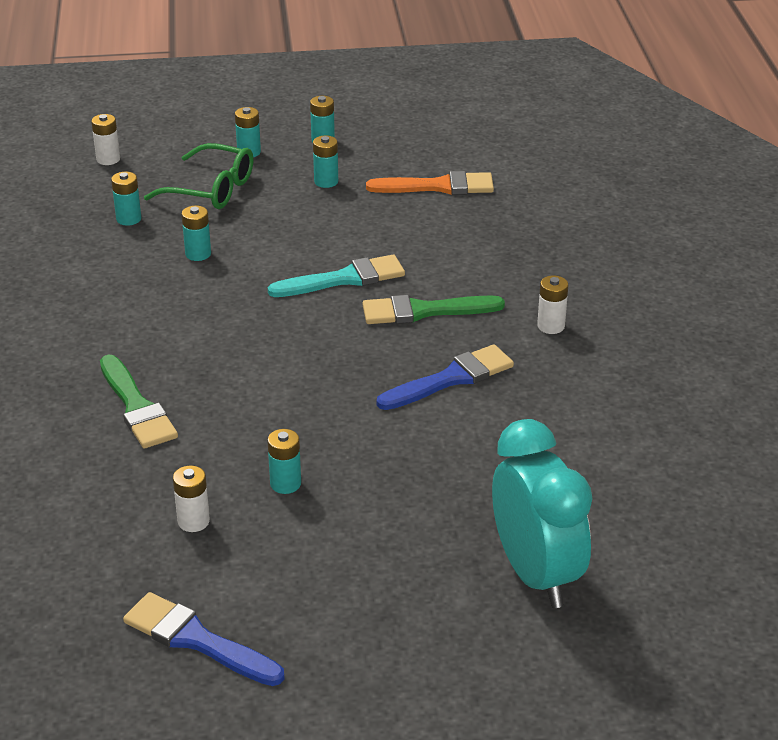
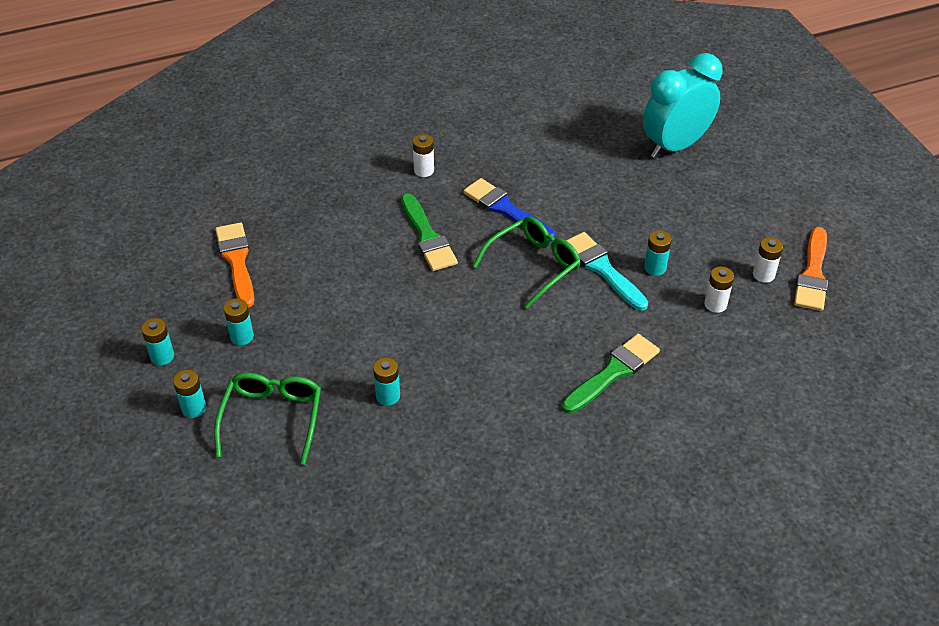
camera: 105 degrees left, 10 degrees up
white battery [91,114,120,165] -> white battery moved to [753,237,783,283]
turquoise battery [111,172,141,226] -> none
blue brush [123,592,285,686] -> orange brush [794,227,828,311]
turquoise brush [268,255,405,297] -> turquoise brush moved to [566,232,648,311]
none -> green glasses [473,216,581,309]

